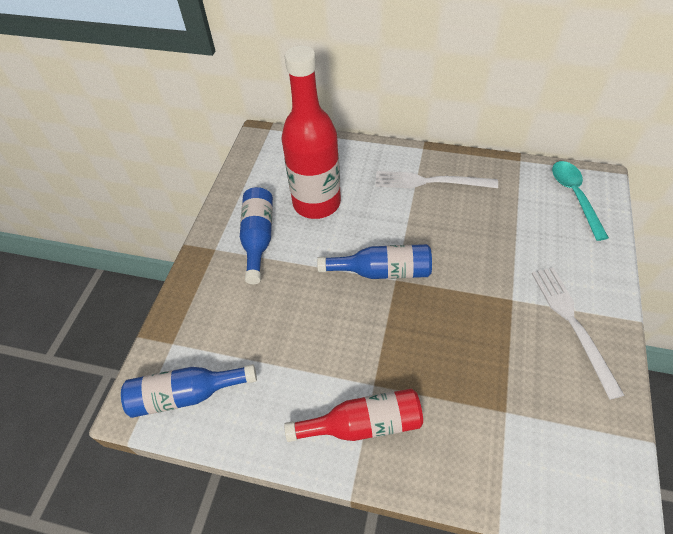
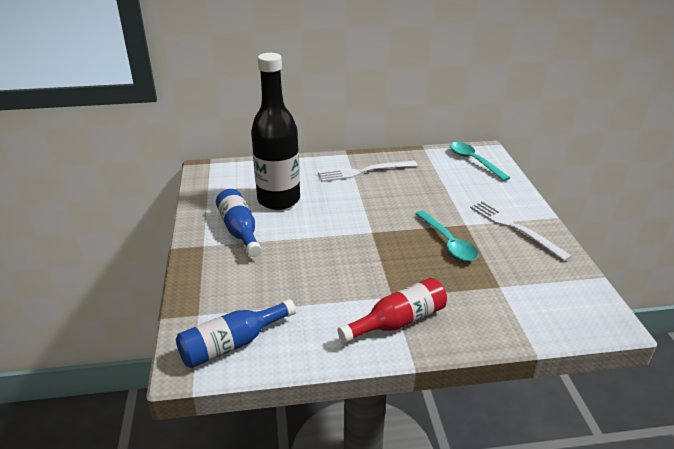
camera: 25 degrees left, 20 degrees down
red bottle [281,46,341,219] -> black bottle [251,53,300,210]
blue bottle [317,244,432,279] -> none
none -> turquoise spoon [415,210,478,261]

